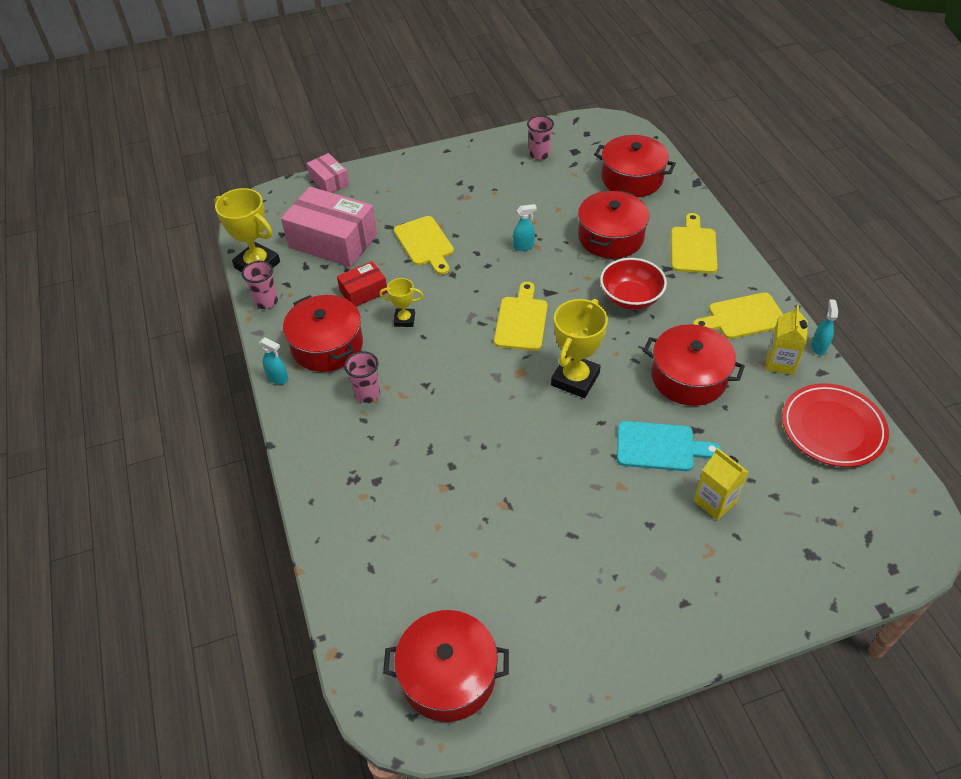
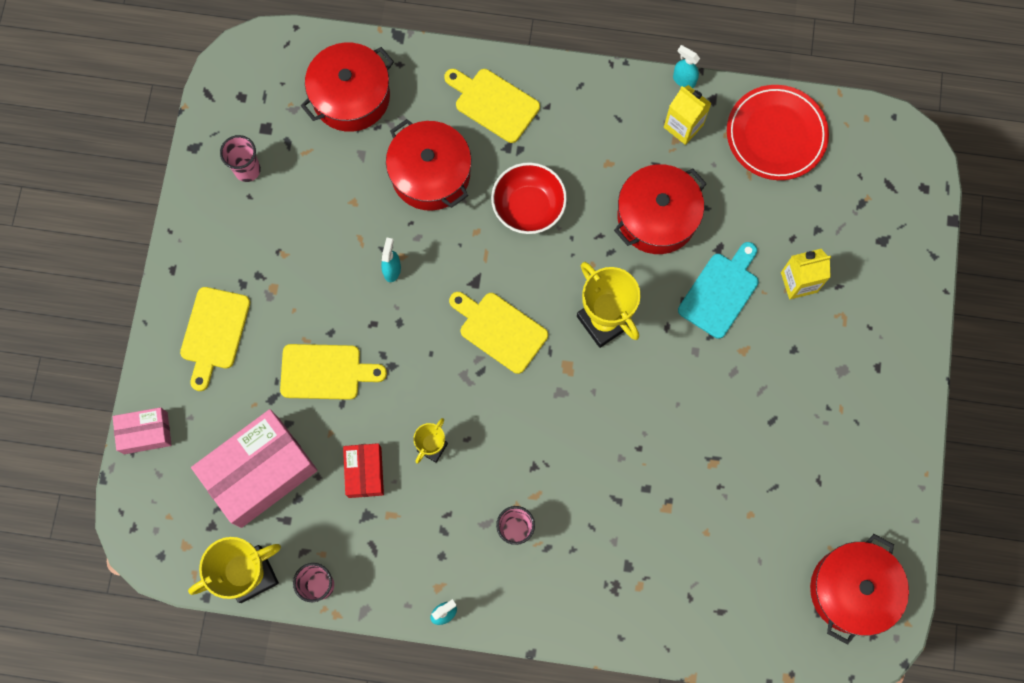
camera: 65 degrees left, 25 degrees up
red pot [283,295,363,372] -> none
yellow cutting board [693,293,783,339] -> yellow cutting board moved to [180,287,250,391]

